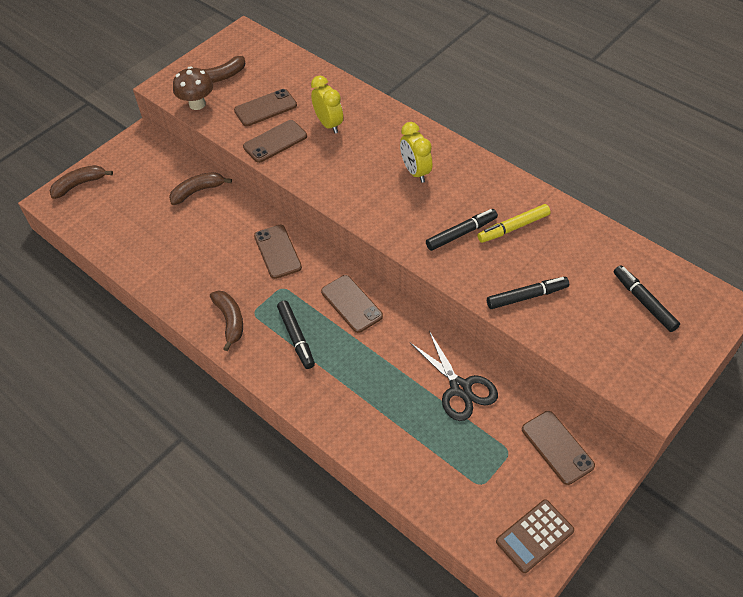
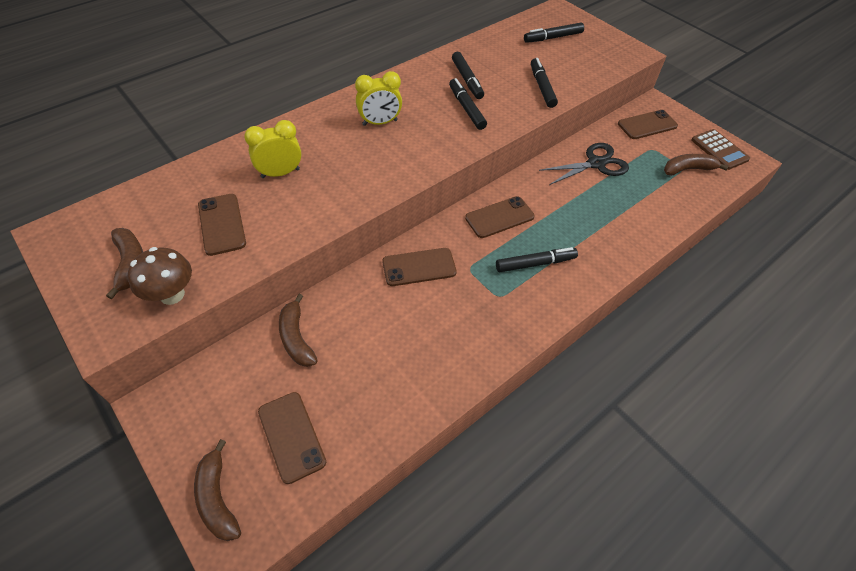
camera: 85 degrees left, 0 degrees up
brown banana [210,291,243,351] -> brown banana moved to [664,154,729,176]
brown phone [243,120,307,163] -> brown phone moved to [258,392,326,484]
yellow marker [477,204,550,243] -> black marker [452,52,484,99]

